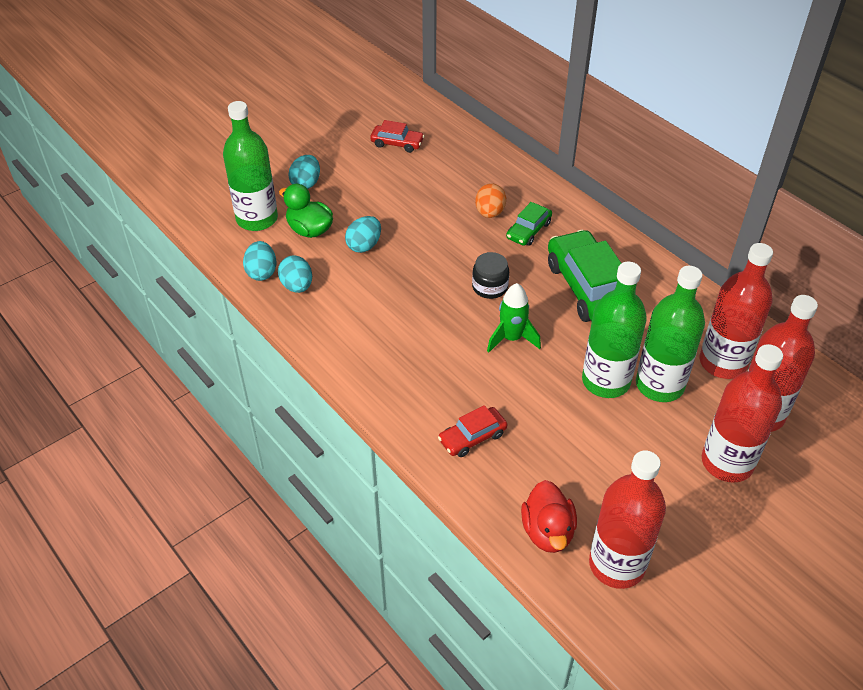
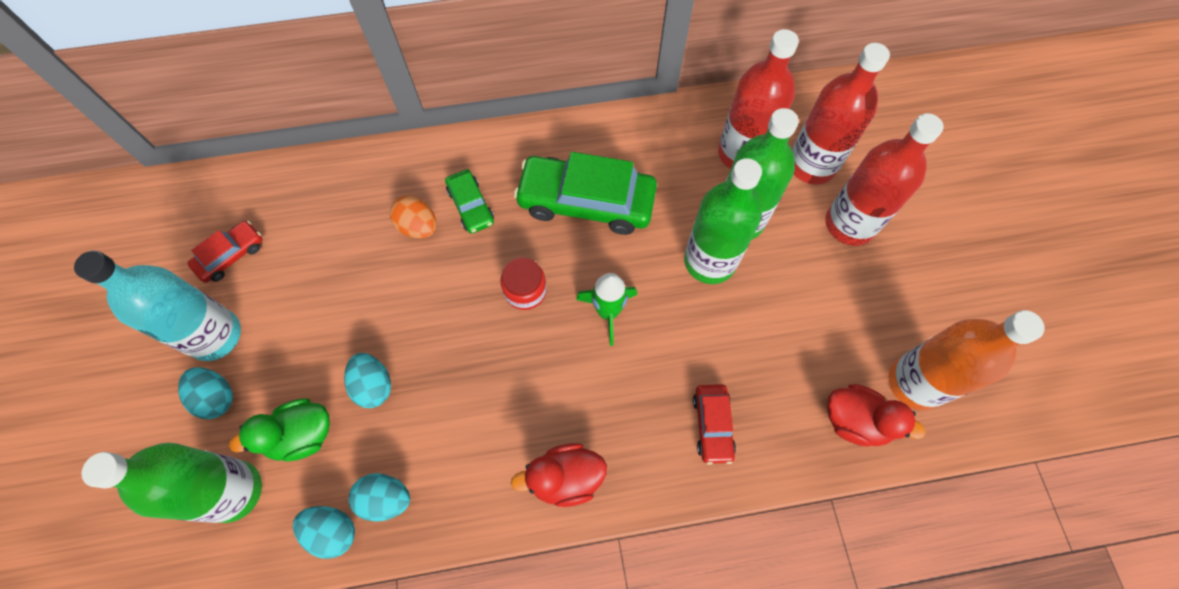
camera: 60 degrees left, 20 degrees up
black jar [472,252,509,299] -> red jar [500,257,547,310]
red bottle [589,451,666,589] -> orange bottle [888,310,1045,410]
none -> turquoise bottle [74,250,241,361]
none -> red duck [511,443,607,507]

